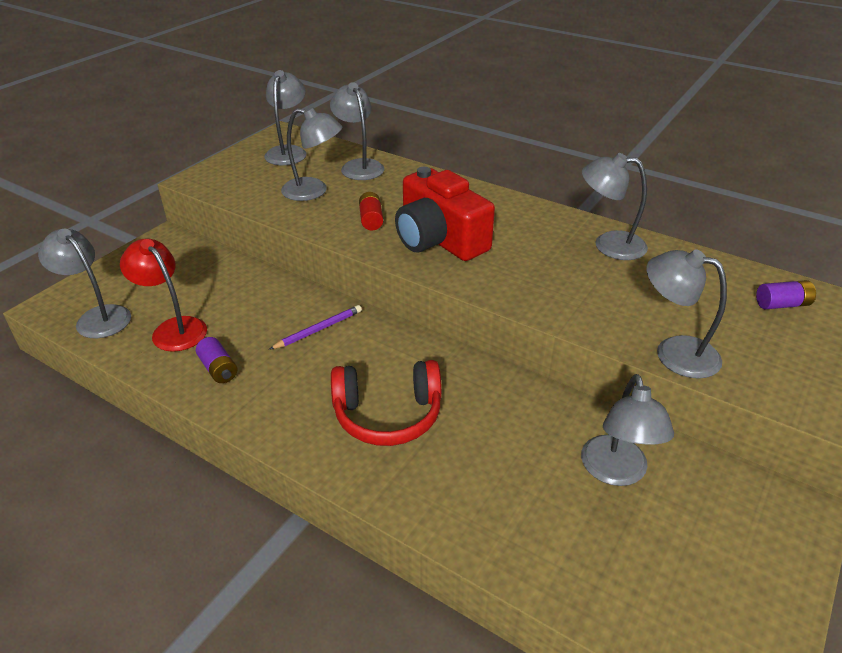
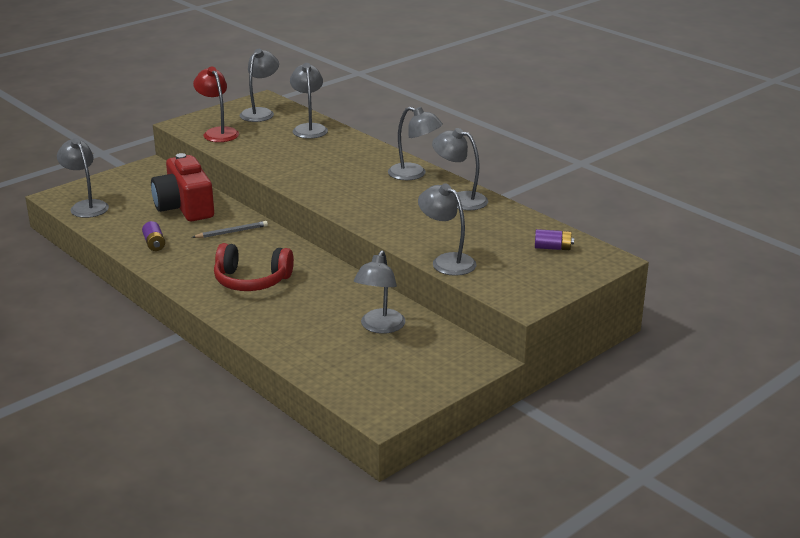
camera: 15 degrees right, 10 degrees down
red lamp [120,238,207,352] -> red lamp moved to [193,66,239,142]
purple pencil [269,305,362,350] -> grey pencil [192,221,268,238]
grey lamp [281,107,342,201] -> grey lamp moved to [388,107,443,180]
red battery [359,192,383,231] -> none
red camera [395,167,495,261] -> red camera moved to [151,153,214,221]

